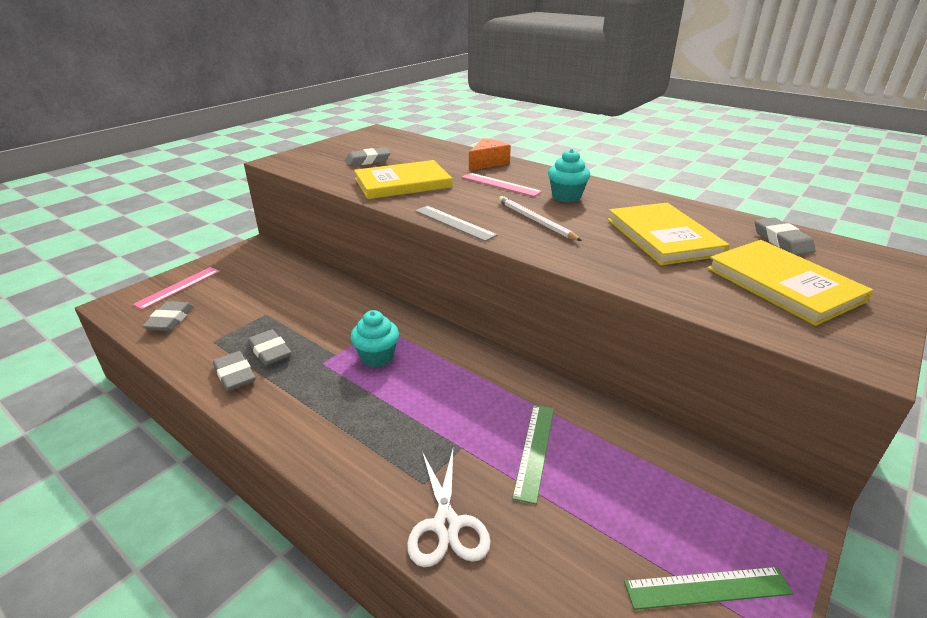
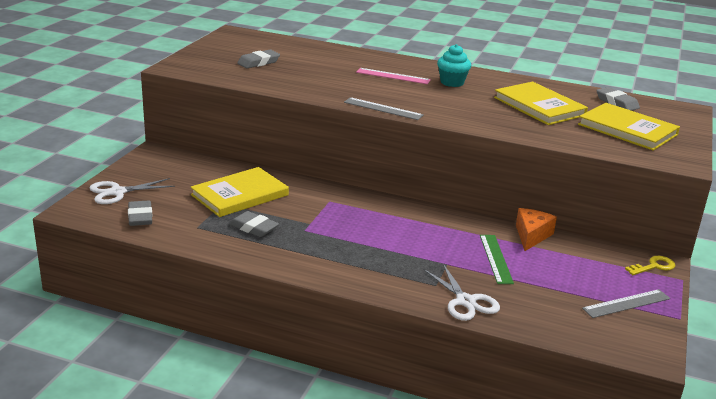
camera: 20 degrees left, 5 degrees down
pink ruler [133,267,220,310] -> white scissors [90,178,175,204]
grey eraser [213,351,255,391] -> none
turquoise cupcake [350,310,399,367] -> none
yellow book [354,160,452,199] -> yellow book moved to [190,167,289,217]
orange cheese [469,138,511,171] -> orange cheese moved to [516,208,557,251]
white pencil [498,196,582,241] -> none
green ruler [624,567,793,610] -> grey ruler [582,289,670,318]
none -> yellow key [625,256,675,275]

